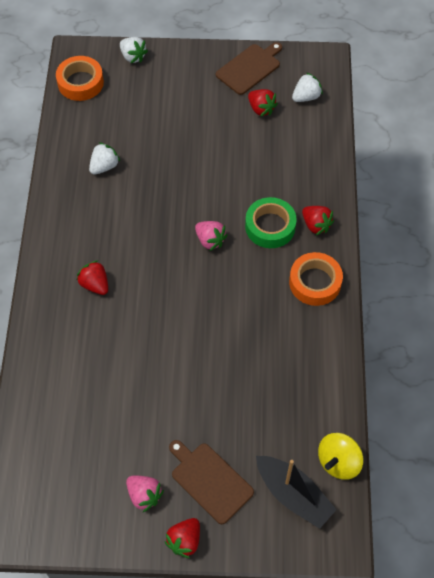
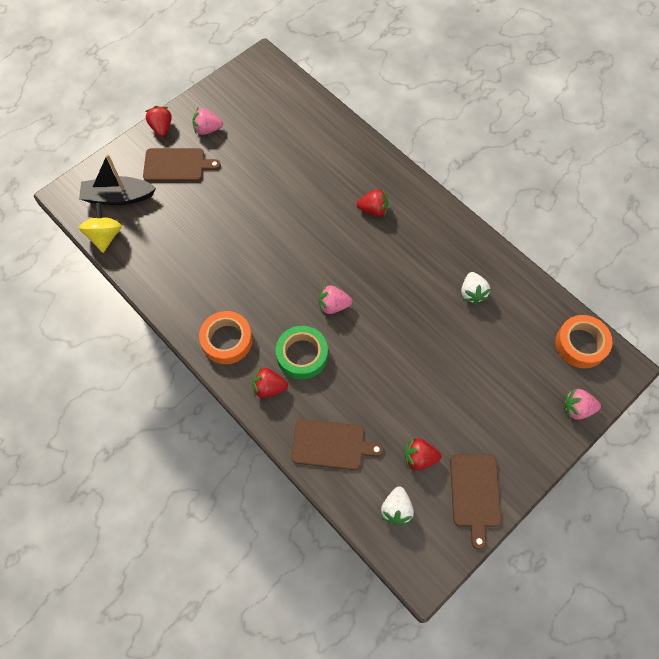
camera: 135 degrees right, 5 degrees up
white strawberry [120,37,148,63] -> pink strawberry [563,389,601,420]
none -> brown cutting board [291,419,384,470]

